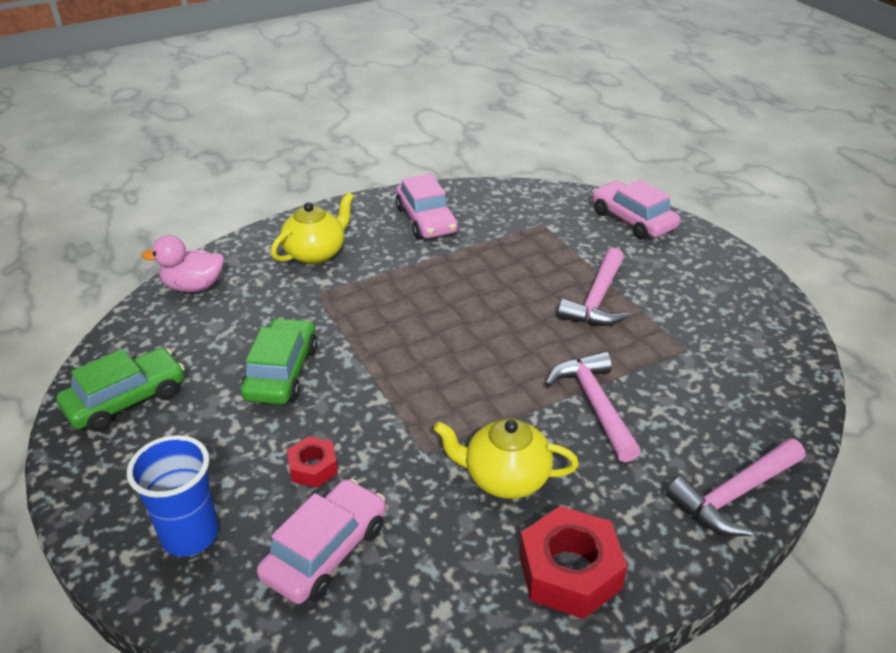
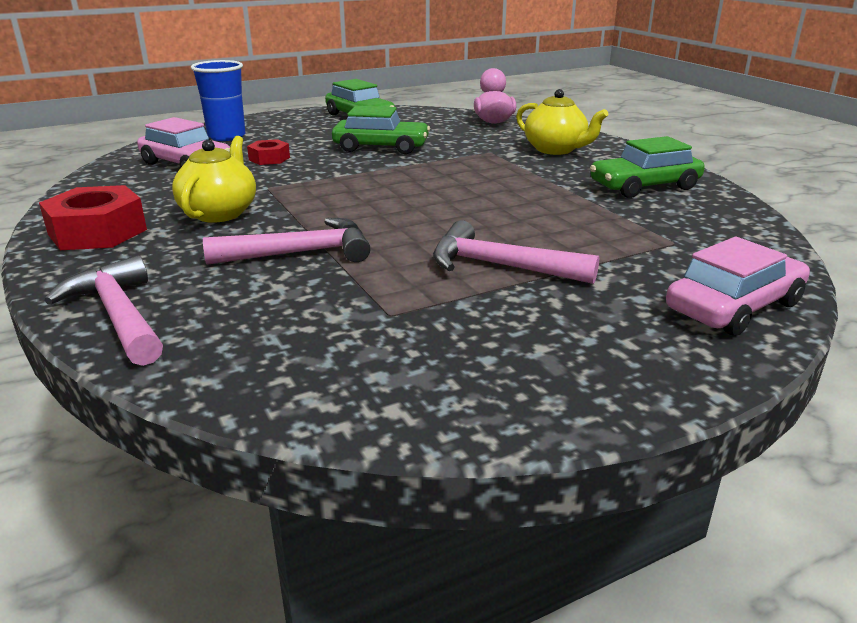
camera: 90 degrees right, 10 degrees down
pink car [396,174,458,239] -> green car [590,136,705,198]

